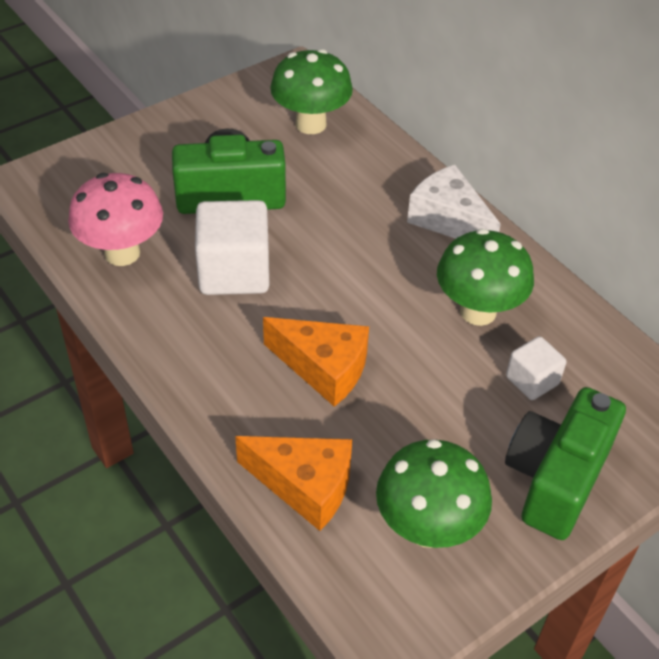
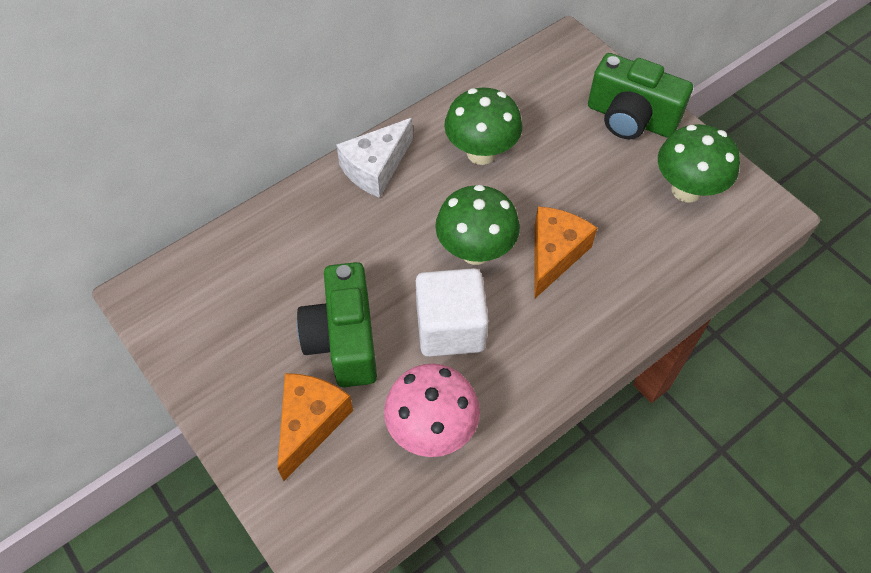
camera: 90 degrees left, 10 degrees up
orange cheese [235,436,352,531] -> orange cheese moved to [277,373,353,481]
green mushroom [270,49,353,134] -> green mushroom moved to [435,185,520,265]
white cube [506,336,566,400] -> none

